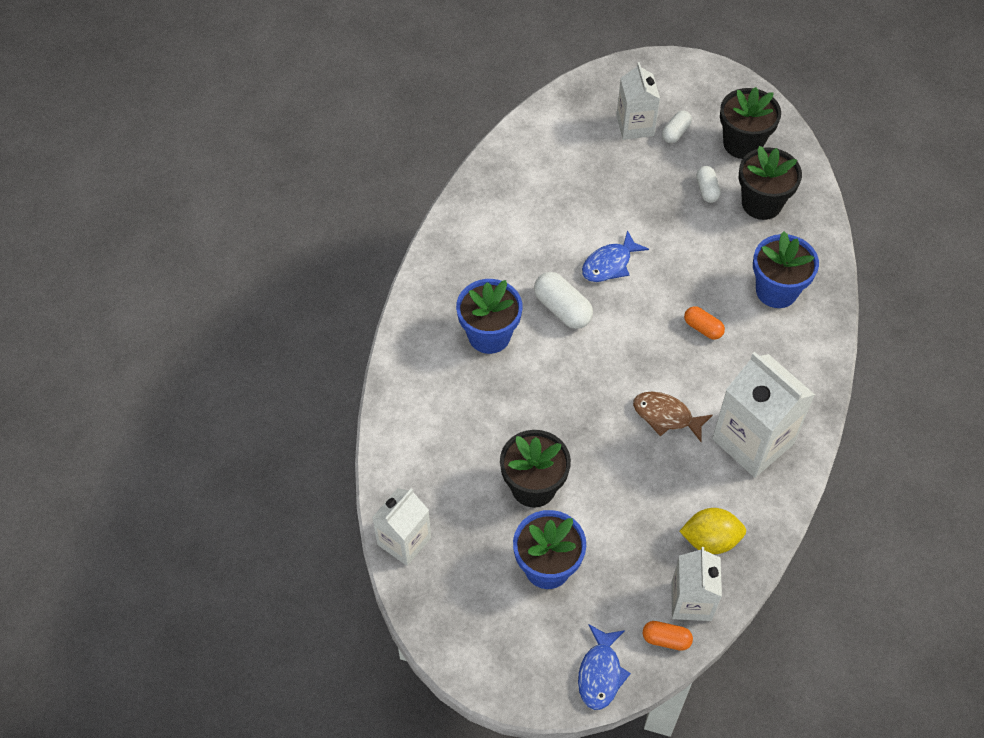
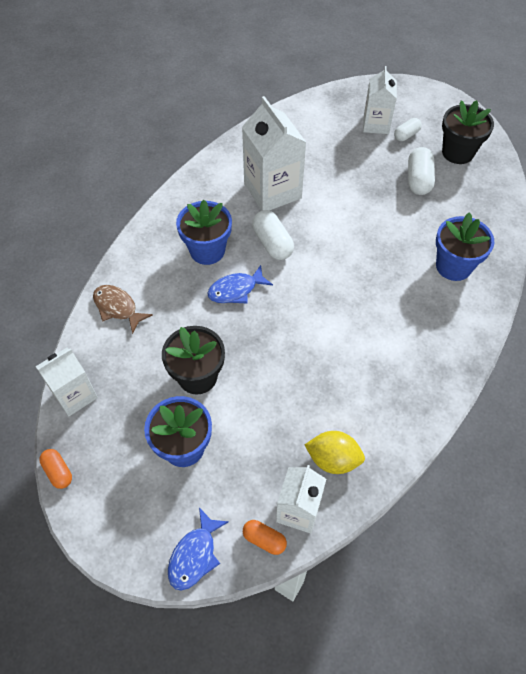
camera: 15 degrees right, 0 degrees up
blue fish [582,230,649,282] -> blue fish moved to [207,265,273,303]
brown fish [633,392,713,442] -> brown fish moved to [93,285,153,334]
orange capsule [684,306,725,340] -> orange capsule moved to [39,449,72,489]
white capsule [696,166,721,203] -> white capsule [408,147,435,195], size x1.61
white carton [712,352,815,478] -> white carton moved to [242,96,306,211]
black flower pot [739,146,802,220] -> none

